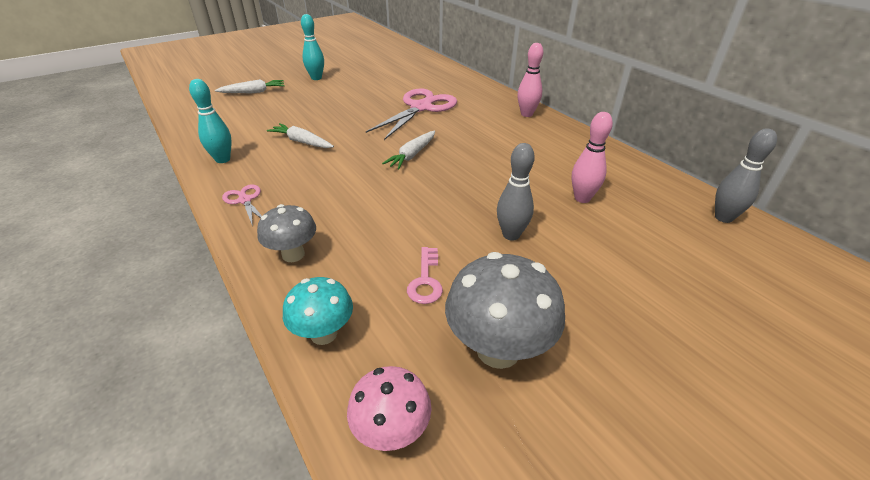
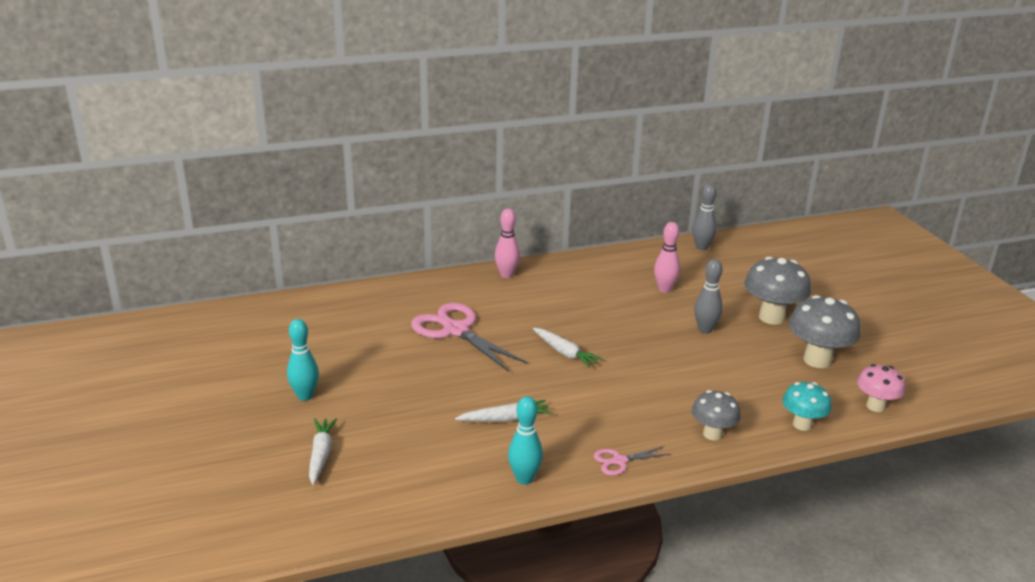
camera: 75 degrees left, 10 degrees down
white carrot [267,123,334,148] -> white carrot turned 150 degrees counterclockwise [455,400,551,422]
pink key [407,247,443,304] -> none
none -> grey mushroom [744,257,811,325]

